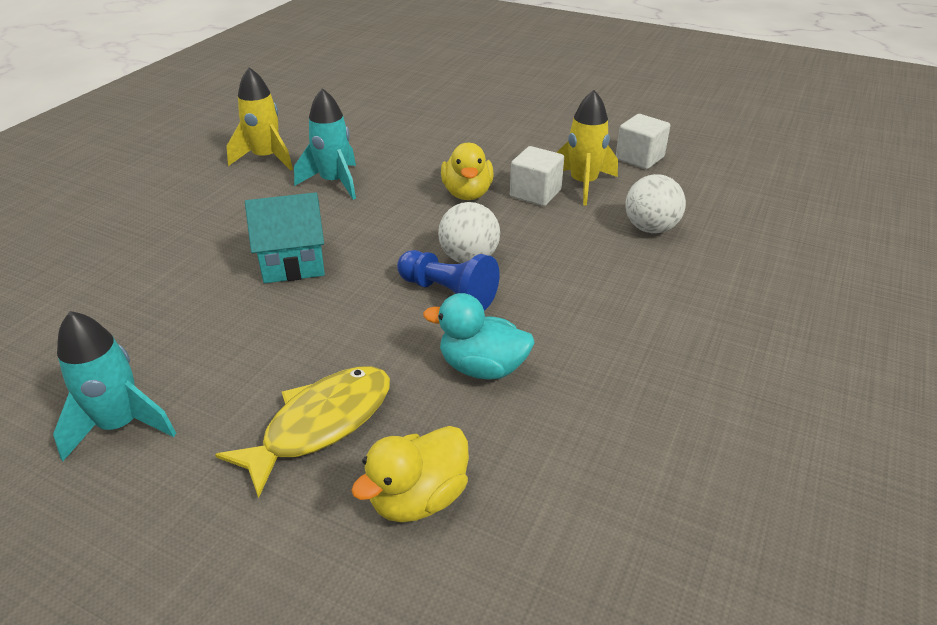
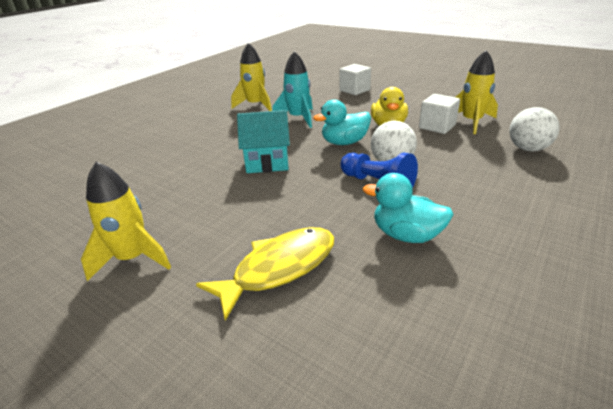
camera: 10 degrees right, 5 degrees down
turquoise rocket [53,311,176,461] -> yellow rocket [81,162,171,281]
yellow duck [351,426,469,522] -> none
white cube [616,114,670,169] -> white cube moved to [340,64,371,95]
none -> turquoise duck [313,99,371,145]

